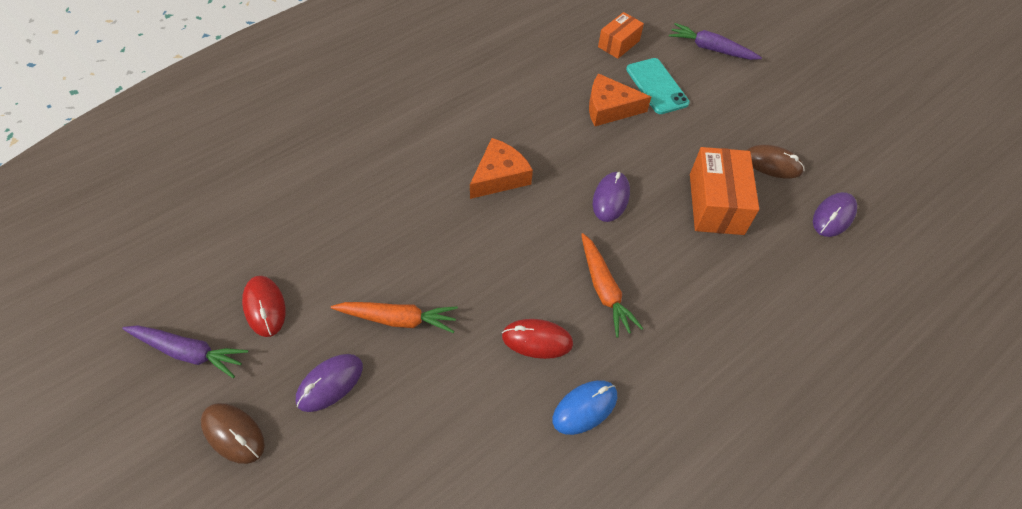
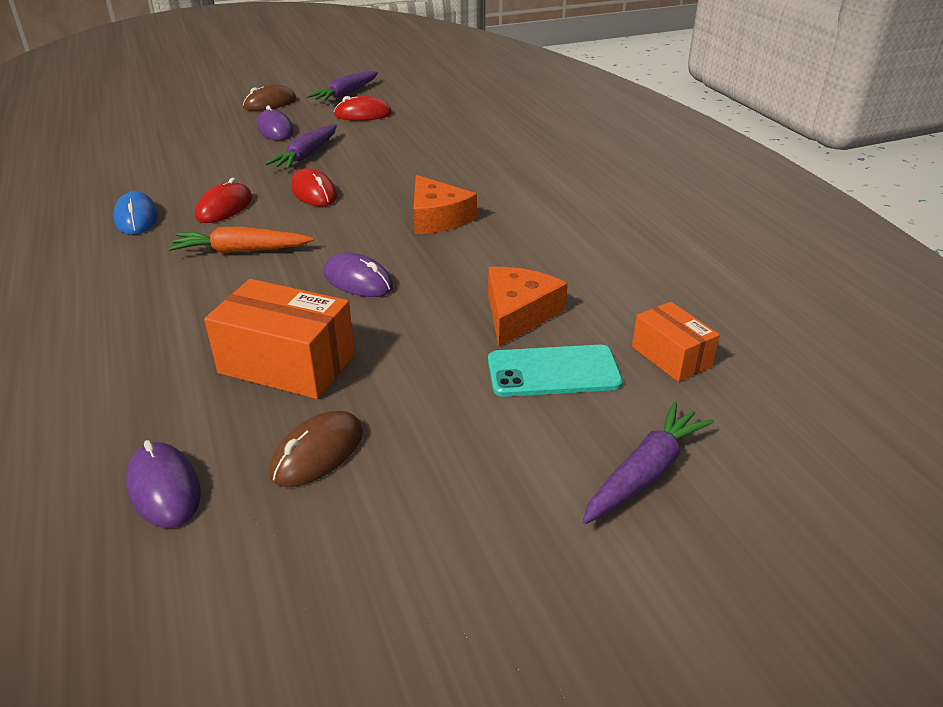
camera: 110 degrees right, 20 degrees down
orange carrot [331,302,458,333] -> purple carrot [265,124,337,169]
none -> red mouse [291,168,337,206]

